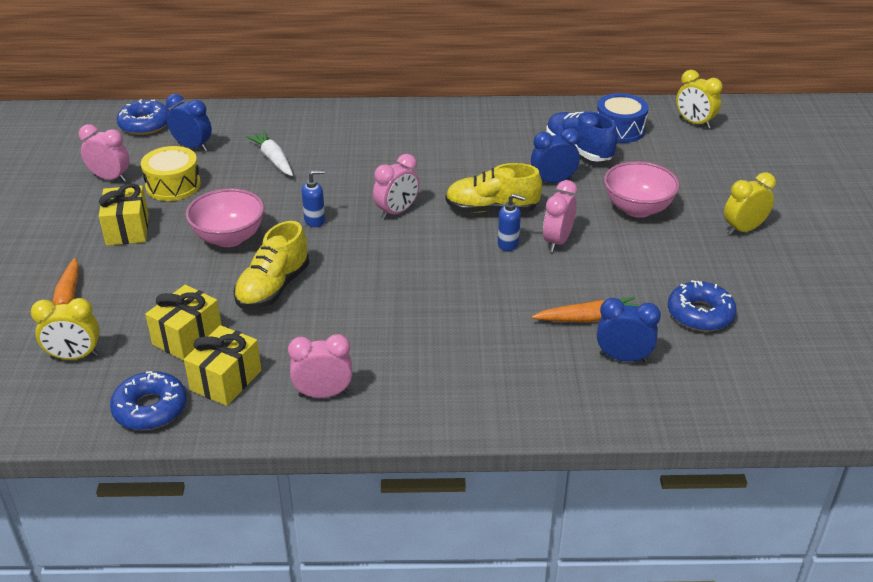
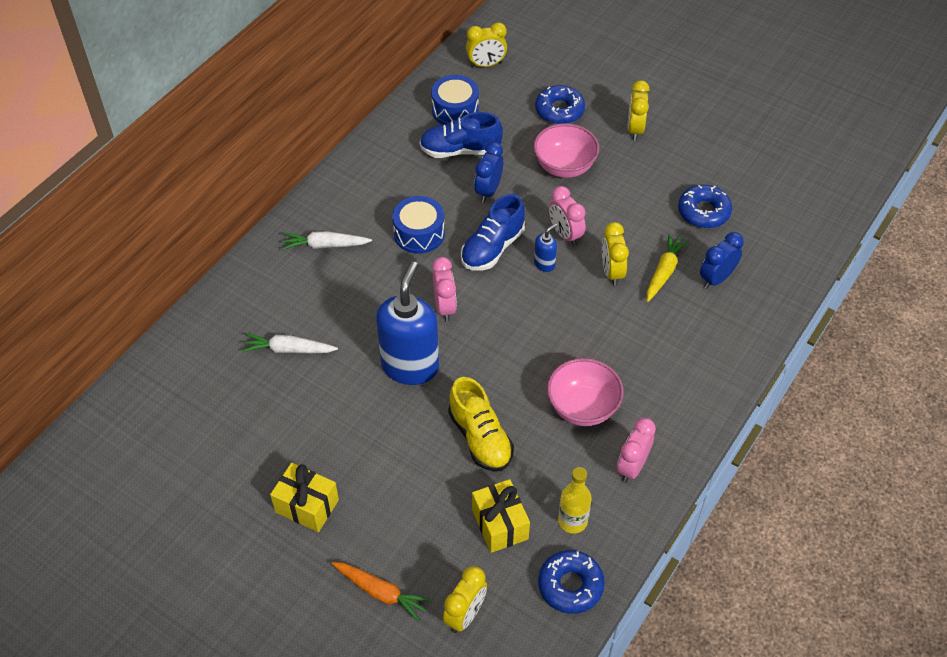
camera: 55 degrees left, 15 degrees up
pink clock [79,124,130,182] -> none
blue donut [117,99,169,135] -> blue donut moved to [535,85,585,124]
yellow drum [141,146,201,201] -> none
blue clock [166,94,212,151] -> none
yellow gift [184,325,261,406] -> yellow bottle [558,467,592,534]
pink bowl [186,188,264,247] -> pink bowl moved to [547,358,624,426]
blue soap dispenser [302,170,325,227] -> blue soap dispenser [376,261,439,385], size x2.34
yellow shoe [445,163,542,213] -> blue shoe [461,194,525,271]
orange carrot [531,297,639,322] -> yellow carrot [647,234,689,302]
none -> white carrot [282,231,372,250]
none -> blue drum [392,196,445,254]
none -> yellow clock [602,222,629,286]

